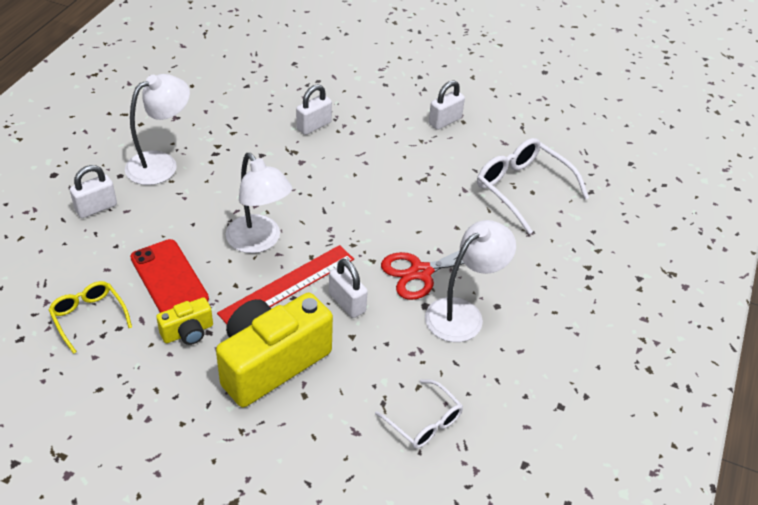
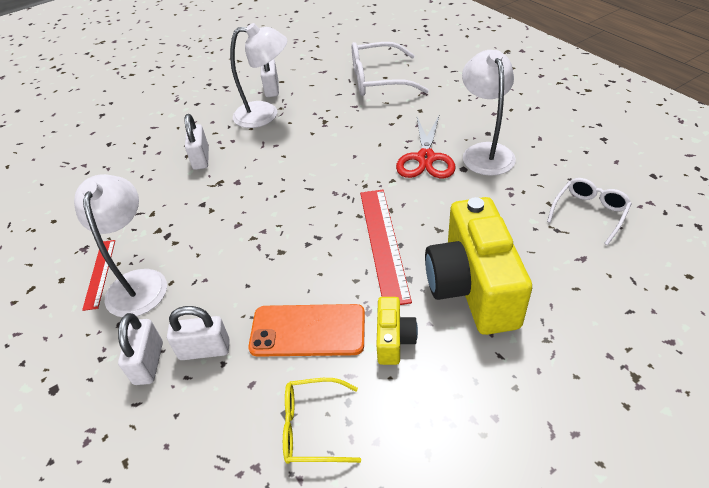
camera: 50 degrees left, 0 degrees up
red phone [130,239,209,313] -> orange phone [248,304,365,357]
white lamp [226,153,292,253] -> white lamp moved to [230,23,287,128]
white padlock [329,259,368,318] -> white padlock moved to [167,306,230,360]
white glasses [375,379,463,449] -> white glasses turned 45 degrees counterclockwise [547,178,632,245]
none -> red ruler [82,240,115,311]

